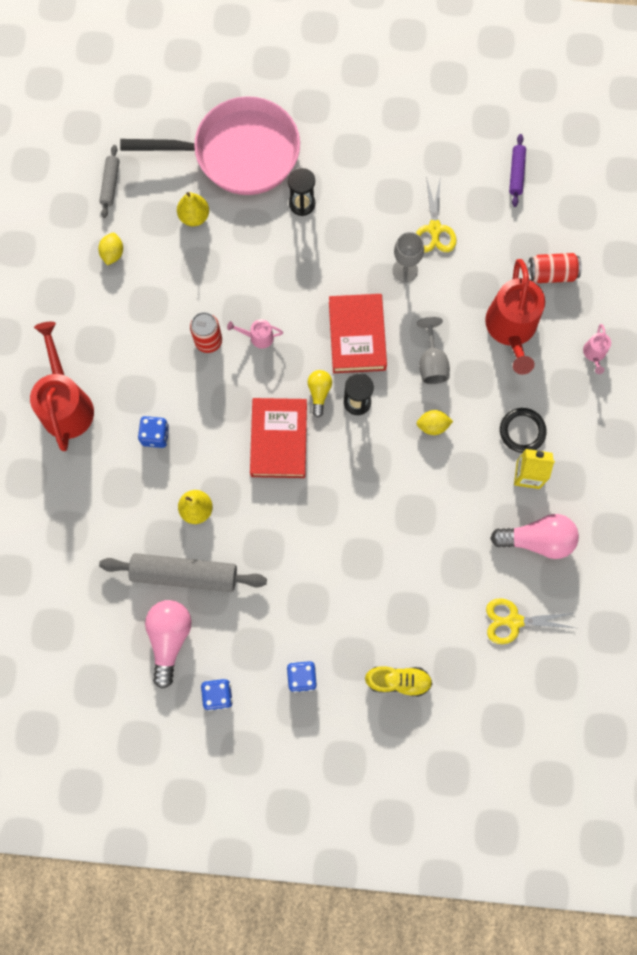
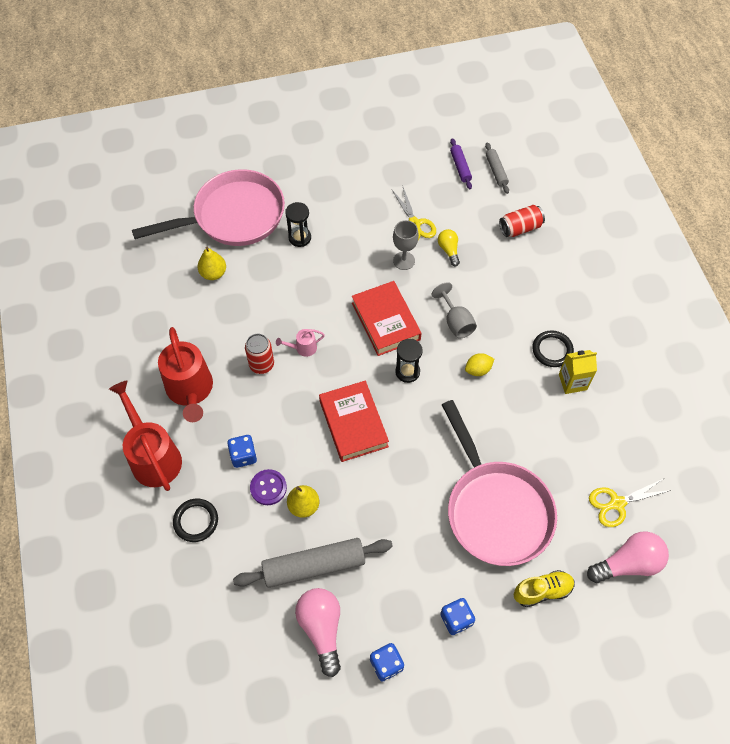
camera: 20 degrees left, 15 degrees down
yellow lemon [98,233,123,265] -> none
grey rolling pin [99,145,119,218] -> grey rolling pin moved to [485,143,509,194]
yellow light bulb [308,370,332,418] -> yellow light bulb moved to [438,229,460,266]
red watering can [485,259,545,375] -> red watering can moved to [158,327,213,422]
pink light bulb [490,514,579,559] -> pink light bulb moved to [587,531,669,583]
pink watering can [583,324,611,374] -> none
none -> black ring [173,498,218,542]
none -> purple button [250,469,287,505]
none -> pink pan [442,400,557,566]

